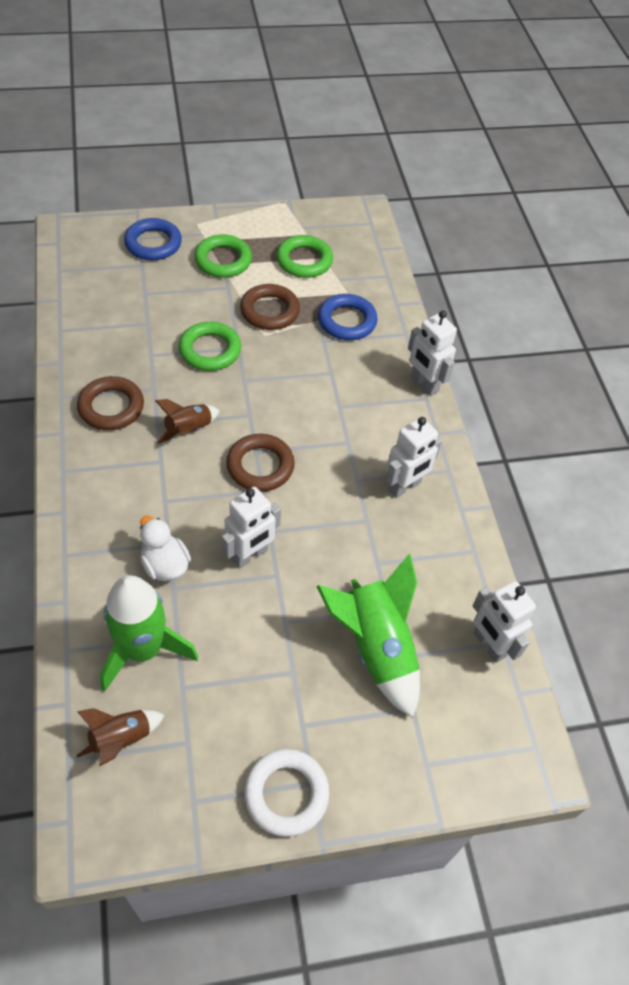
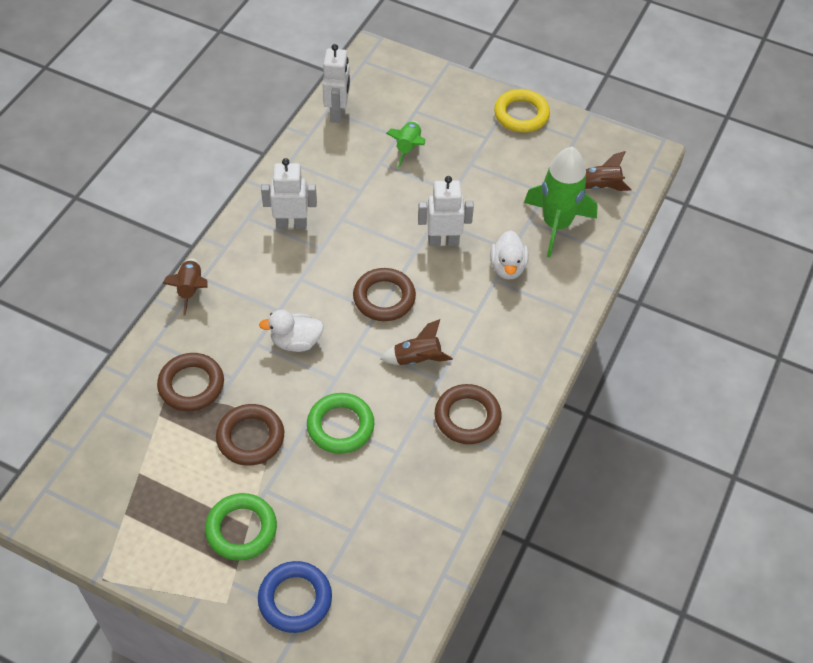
camera: 140 degrees left, 0 degrees up
white ring [244,749,330,837] -> yellow ring [494,89,550,133]
green ring [276,235,333,278] -> none
green rocket [316,554,420,718] -> green rocket [386,121,425,168], size x0.55
blue ring [318,294,378,340] -> brown ring [157,353,224,411]
white robot [408,310,457,396] -> brown rocket [162,258,207,316]
none -> white duck [259,310,324,352]

